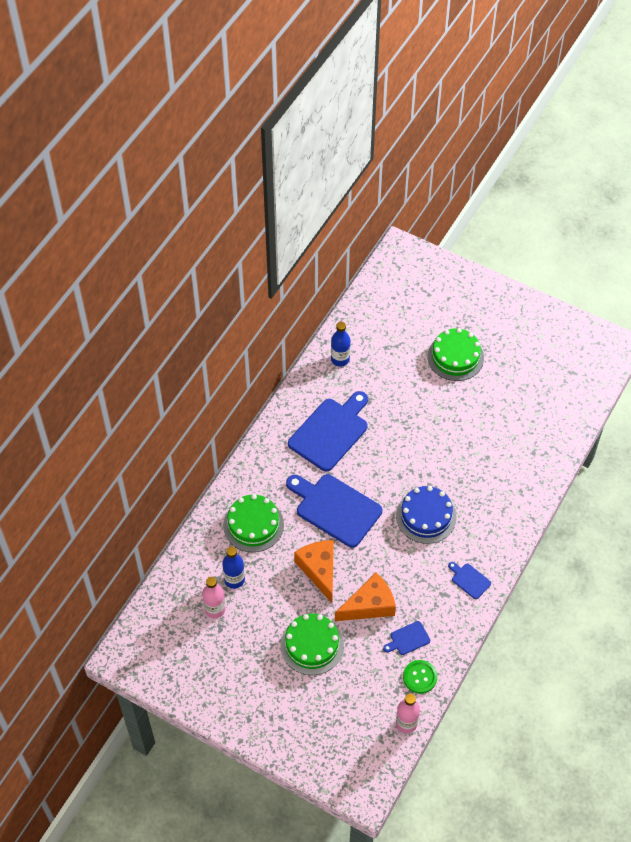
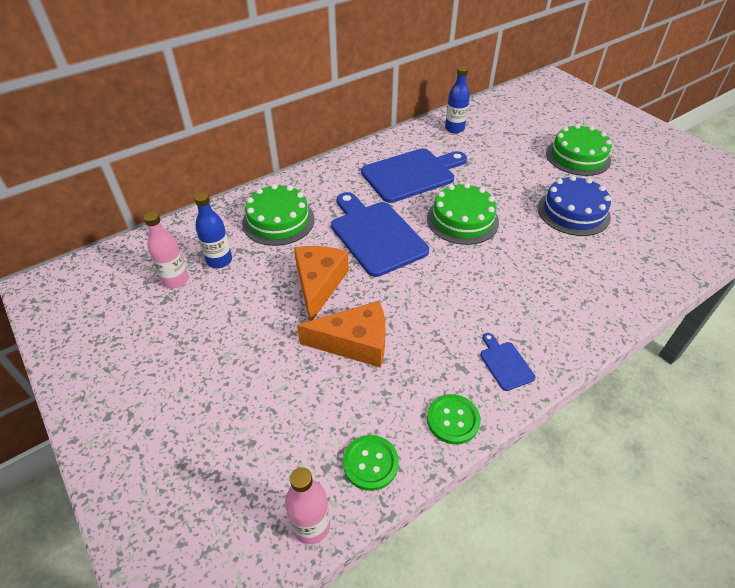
camera: 25 degrees right, 10 degrees down
green cake [280,614,344,675] -> green cake moved to [427,183,499,245]
blue cutting board [383,621,430,655] -> none
blue cake [396,486,456,544] -> blue cake moved to [538,175,611,236]
none -> green button [427,394,481,445]

